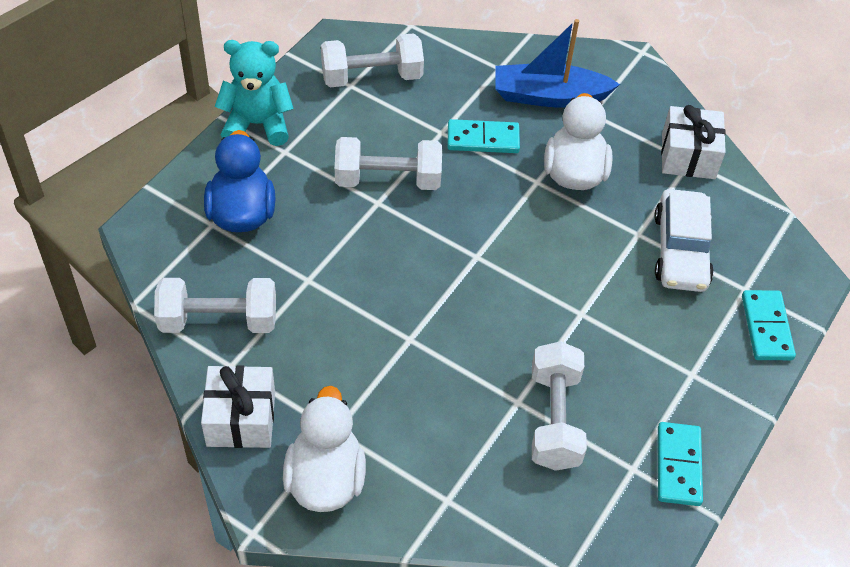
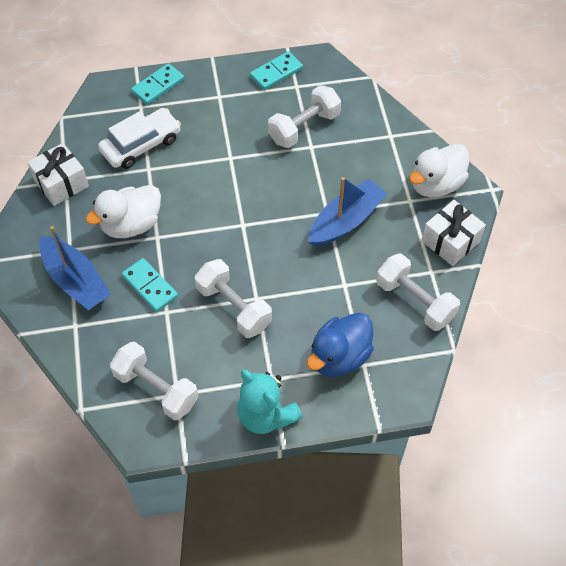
camera: 130 degrees left, 5 degrees up
none -> blue boat [308,177,387,246]

